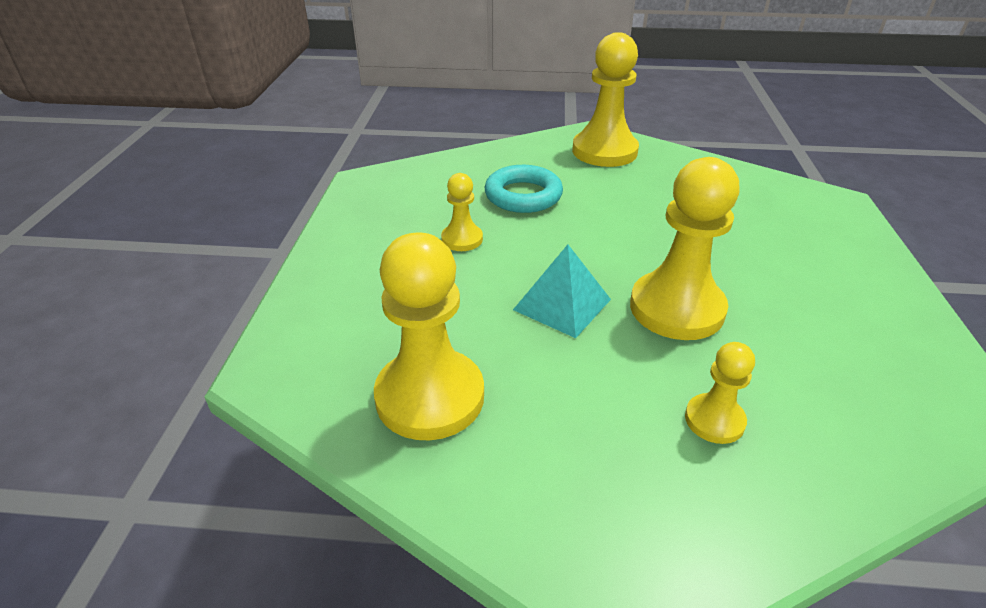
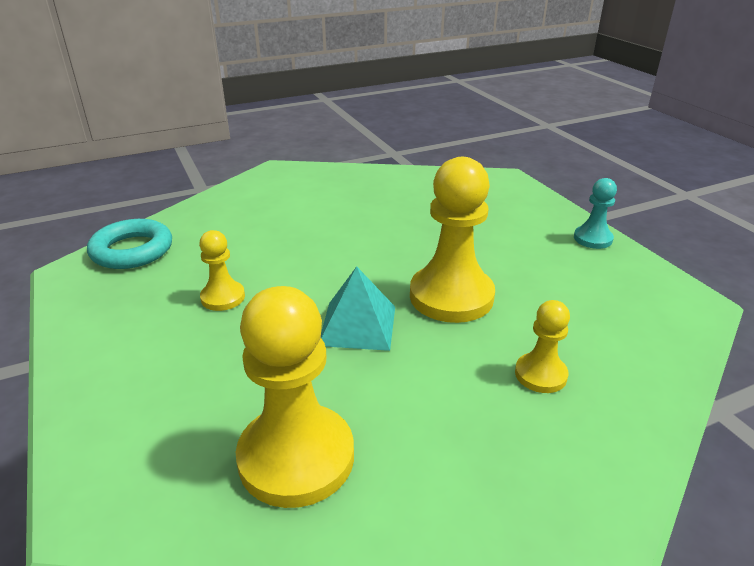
camera: 30 degrees left, 5 degrees down
turquoise ring [485,165,563,213] -> turquoise ring moved to [87,219,172,269]
yellow pawn [572,32,639,167] -> none
none -> turquoise pawn [574,178,617,249]

